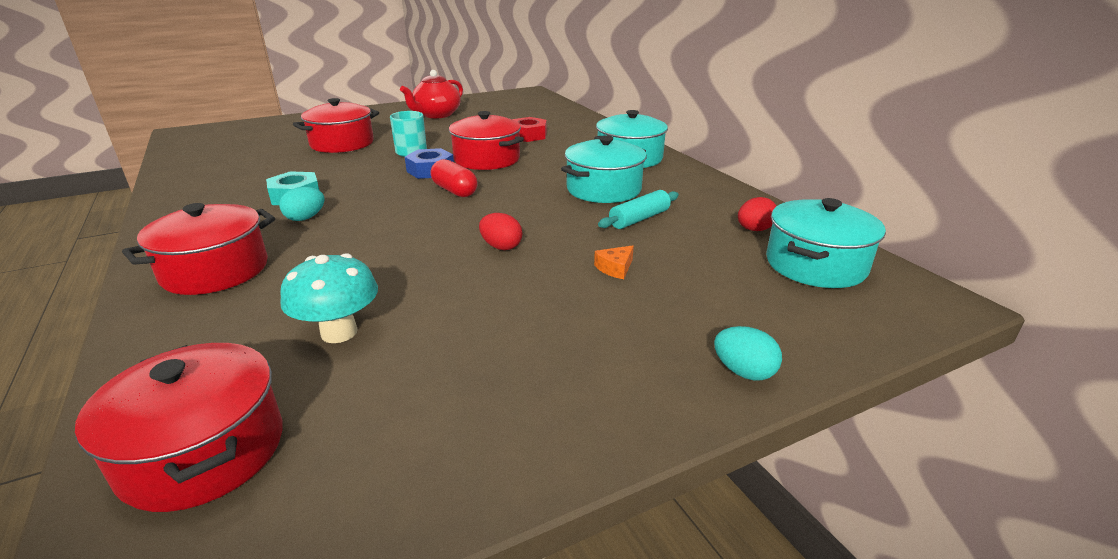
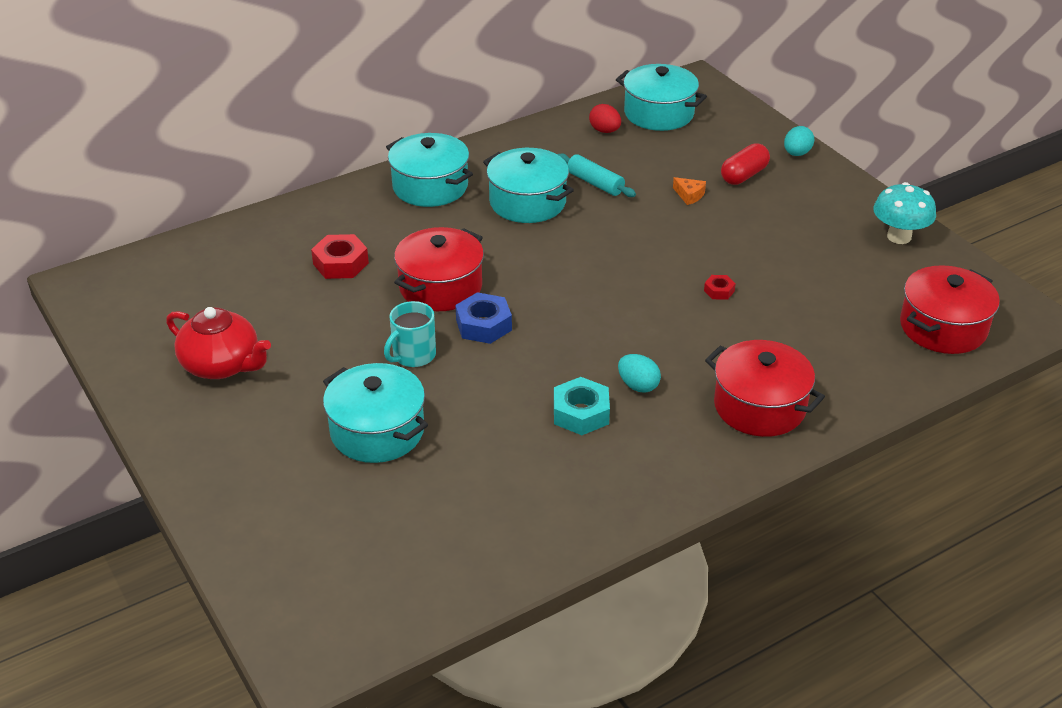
camera: 95 degrees left, 10 degrees up
turquoise mushroom [280,253,378,343] -> turquoise mushroom moved to [873,182,936,244]
red pot [293,98,379,153] -> turquoise pot [323,363,428,463]
red capsule [431,159,478,197] -> red capsule moved to [721,143,770,185]
red egg [479,213,522,250] -> none
none -> red nut [704,275,736,300]

